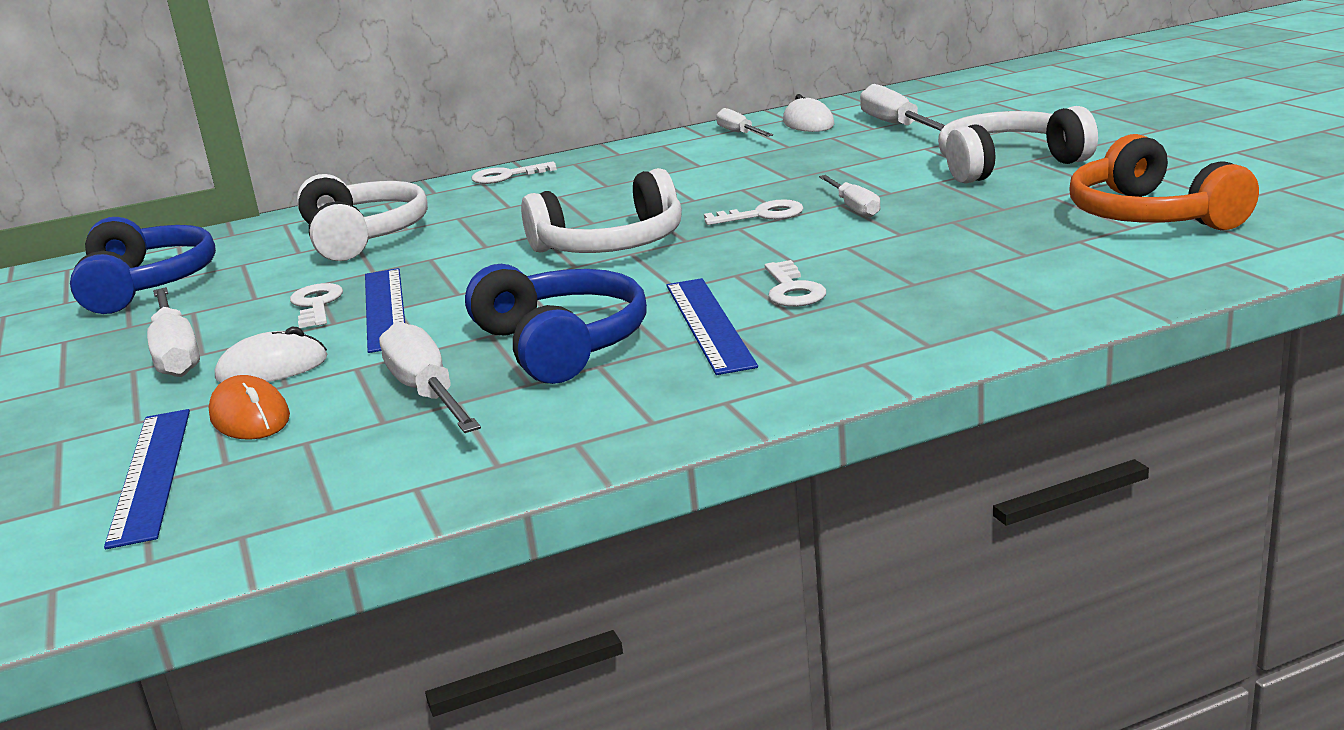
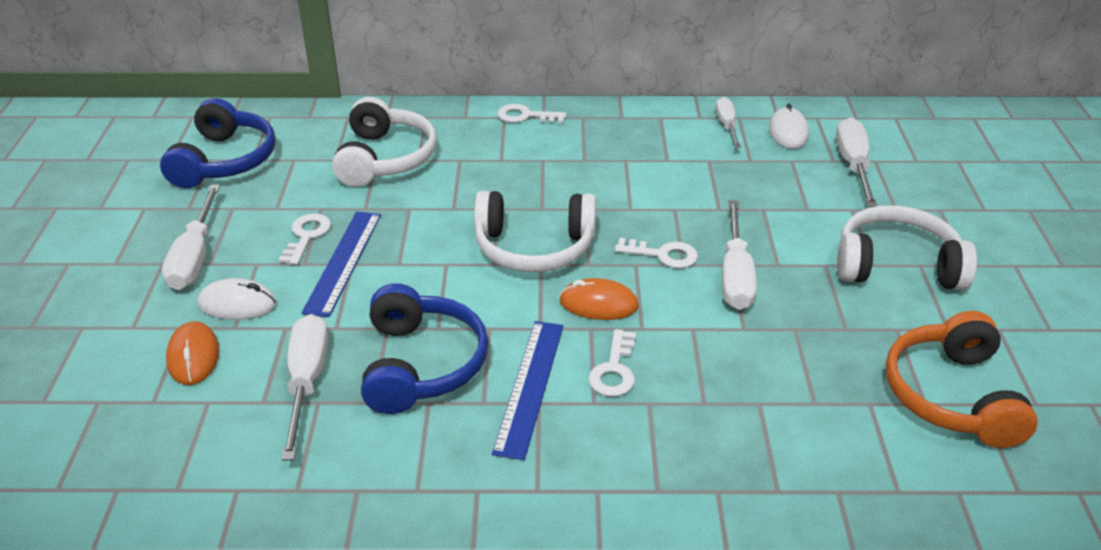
camera: 20 degrees right, 15 degrees up
blue ruler [104,409,190,549] -> none
white screwdriver [819,175,881,218] -> white screwdriver [722,200,757,310], size x1.57
none -> orange mouse [559,278,639,320]

